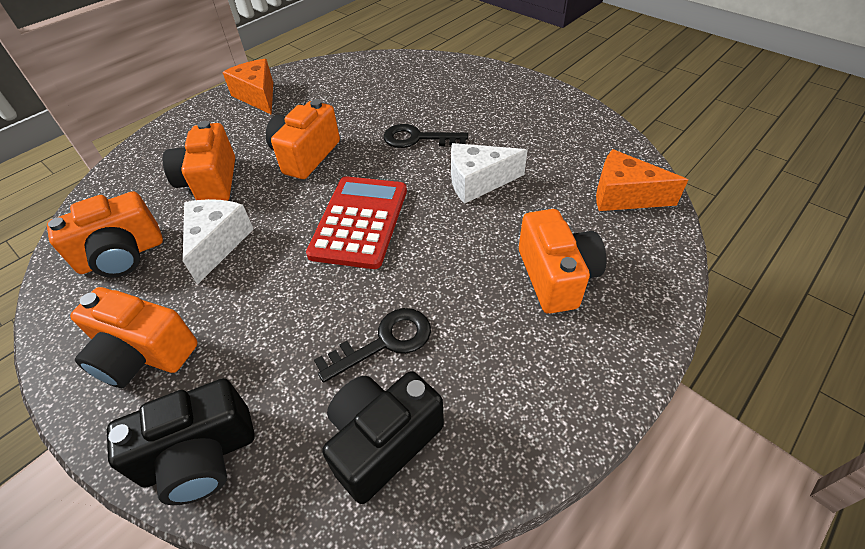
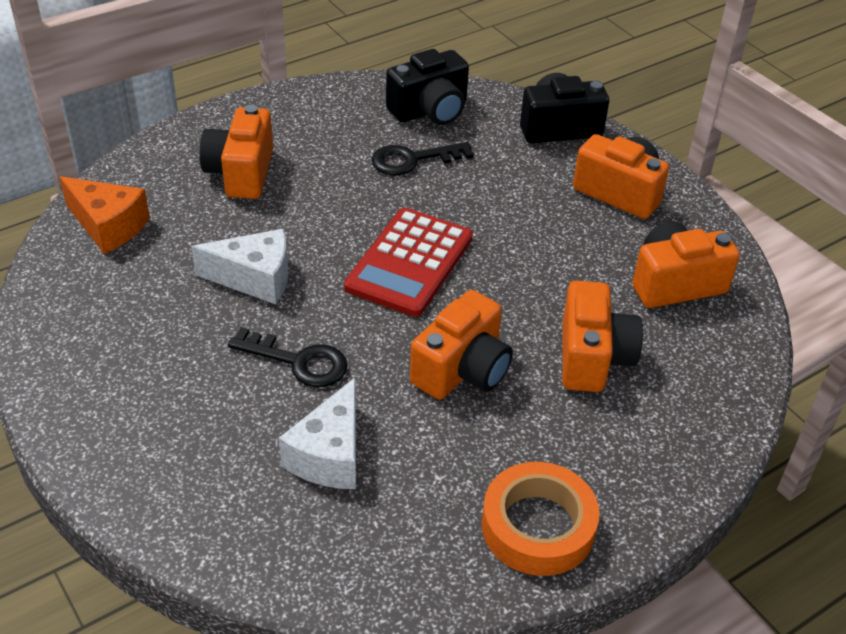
camera: 170 degrees left, 5 degrees down
white cheese [183,199,253,285] -> white cheese moved to [279,378,356,489]
orange cheese [222,59,273,115] -> orange tape [482,462,599,576]

